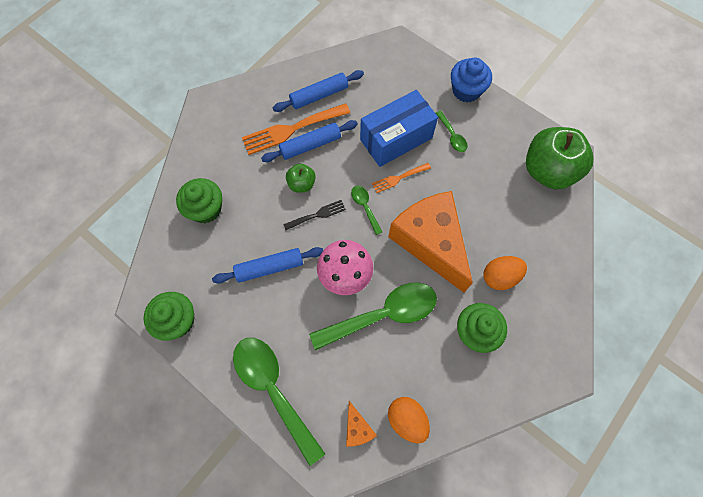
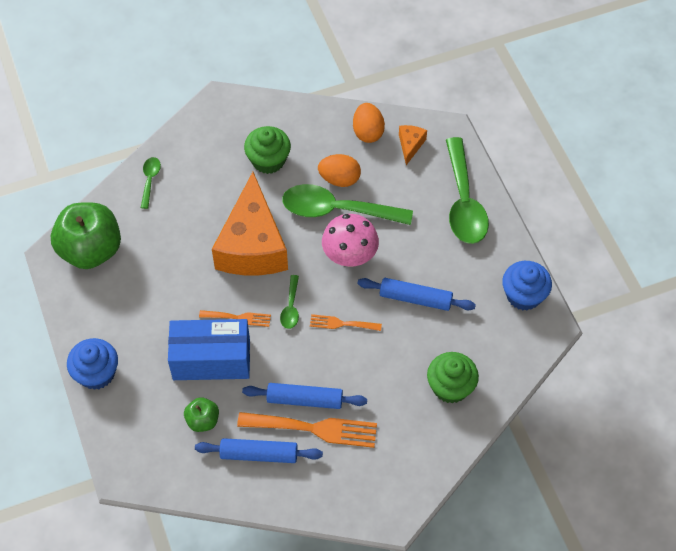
camera: 150 degrees left, 10 degrees down
green cupcake [144,292,194,341] -> blue cupcake [502,261,552,310]
black fork [283,200,346,230] -> orange fork [310,314,382,331]
green apple [286,163,316,193] -> green apple moved to [184,397,219,432]
green spoon [436,111,468,152] -> green spoon moved to [141,157,161,209]
orange egg [484,256,527,290] -> orange egg moved to [318,154,361,187]

